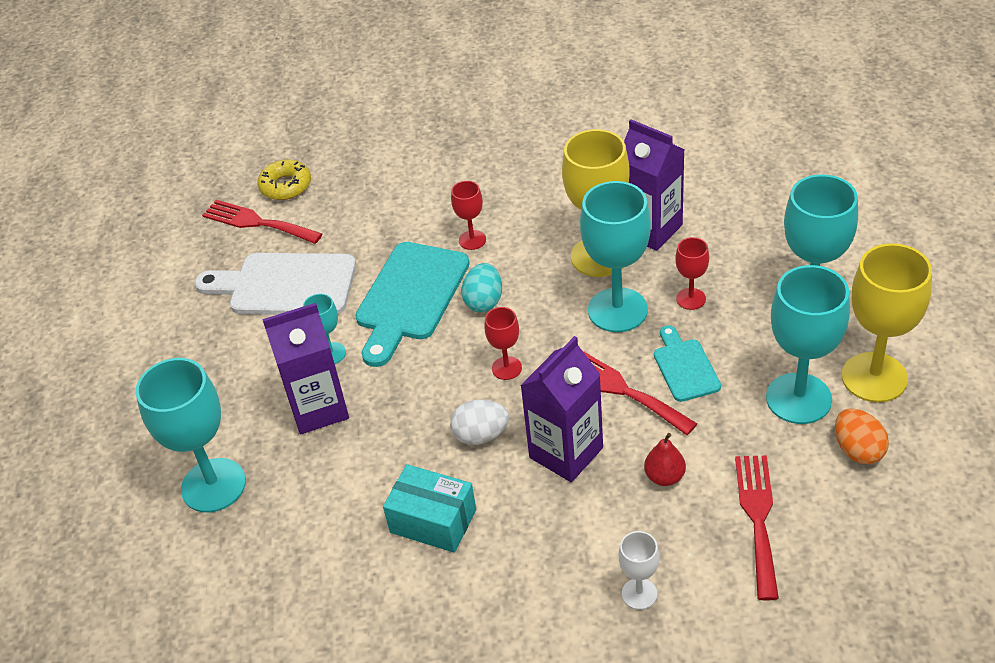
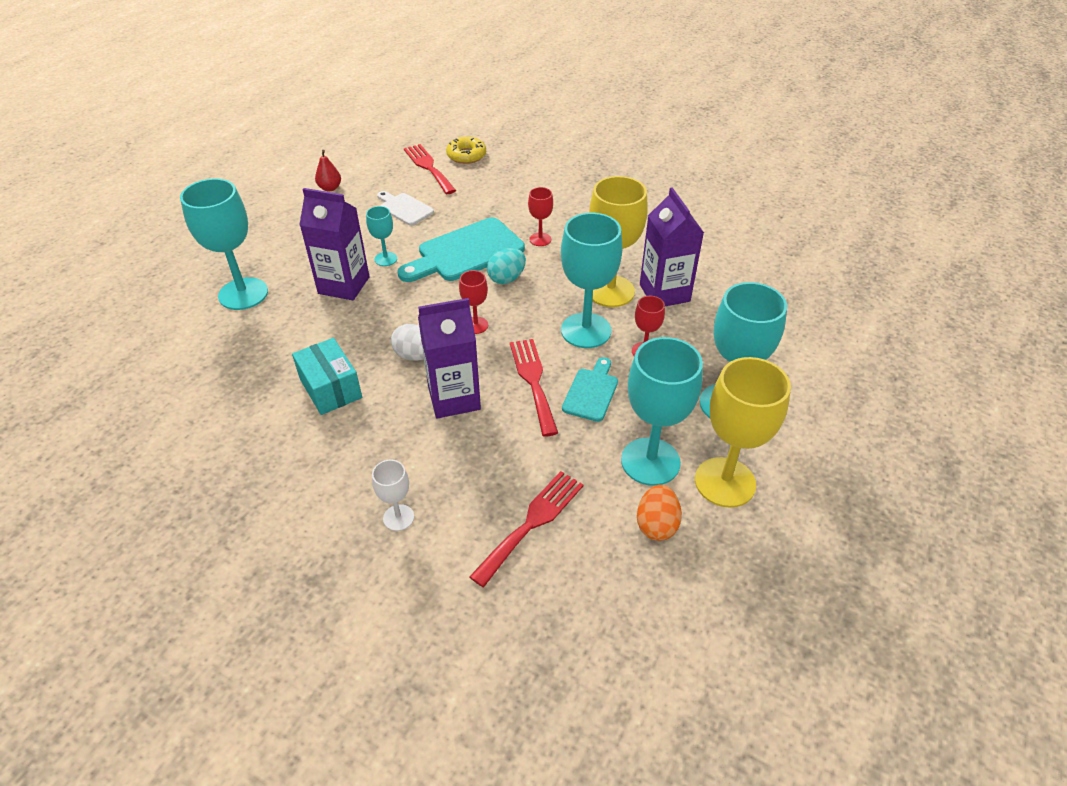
camera: 30 degrees right, 0 degrees up
white cutting board [194,253,356,315] -> white cutting board [377,191,434,226], size x0.55
red pear [644,433,686,486] -> red pear moved to [315,150,341,192]

